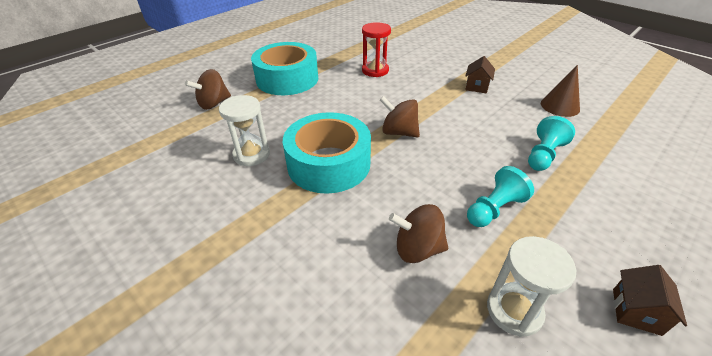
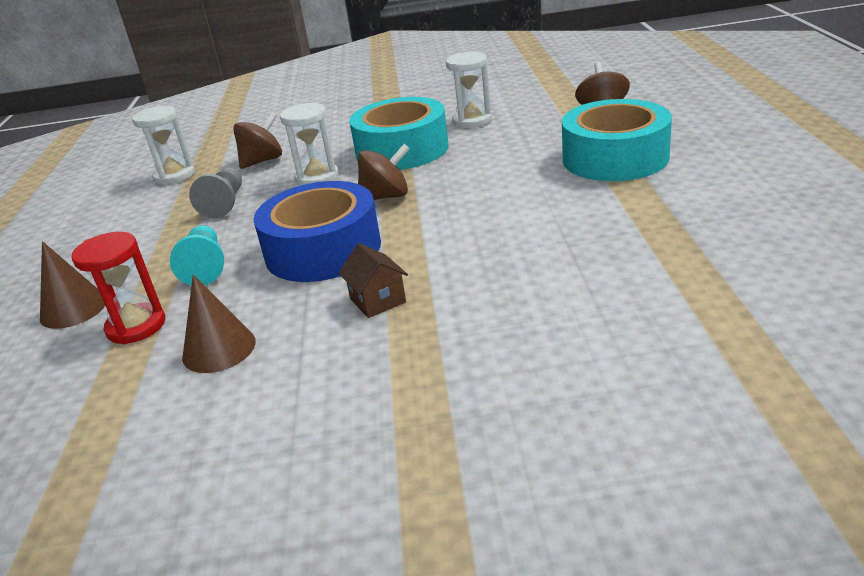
camera: 135 degrees right, 10 degrees down
red hourglass [362,22,391,77] -> red hourglass moved to [71,232,165,345]
turquoise pawn [467,166,534,227] -> grey pawn [189,168,242,219]
brown house [613,265,687,336] -> none
none -> brown cone [40,241,105,329]
none -> blue tape [253,181,381,282]
none -> white hourglass [280,103,339,186]

